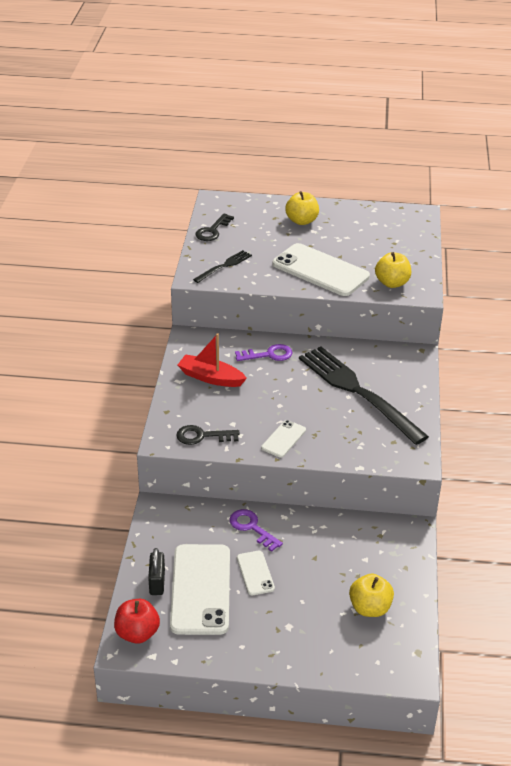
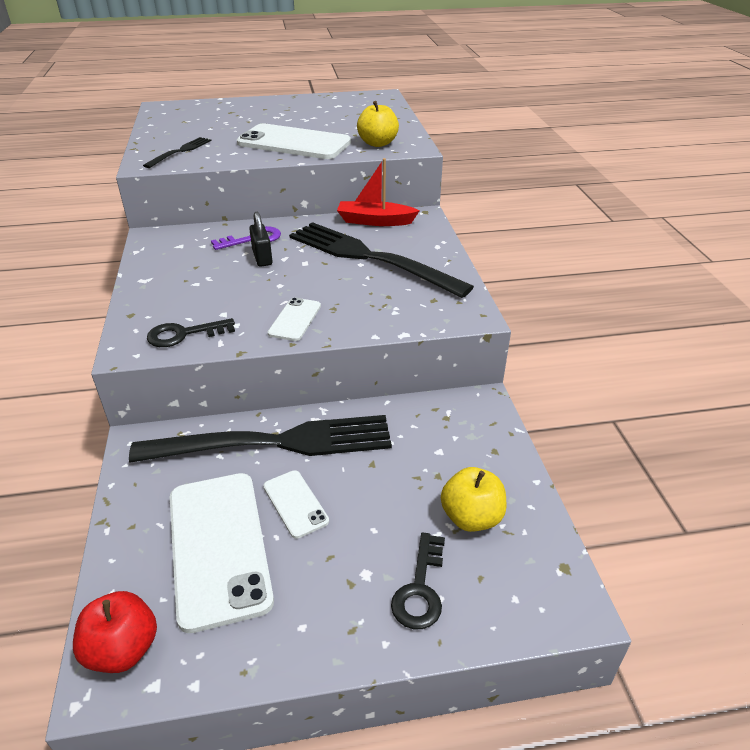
camera: 15 degrees left, 0 degrees up
black padlock [148,548,165,595] -> black padlock moved to [249,212,273,267]
red boat [178,333,247,387] -> red boat moved to [337,158,419,226]
black key [195,213,234,241] -> black key moved to [391,532,445,629]
purple key [229,509,283,552] -> black fork [129,415,392,463]
yellow apple [285,191,319,225] -> none

